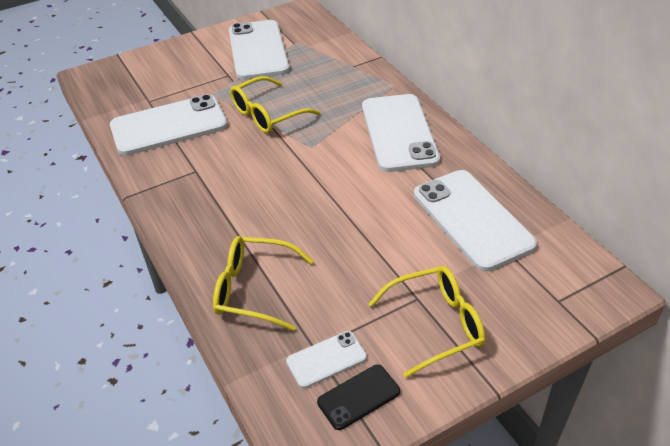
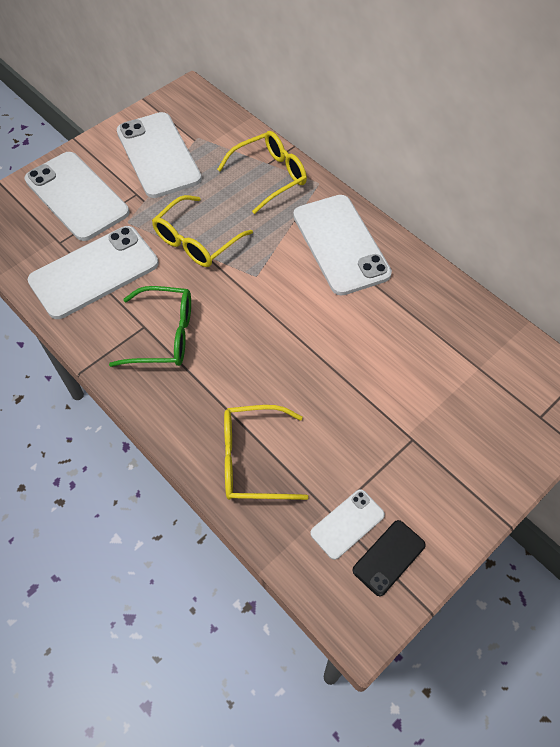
camera: 15 degrees left, 15 degrees up
yellow glasses [369,266,485,378] -> yellow glasses moved to [217,131,307,214]
white phone [414,170,537,272] -> white phone moved to [25,152,129,241]
none -> green glasses [109,286,191,367]

